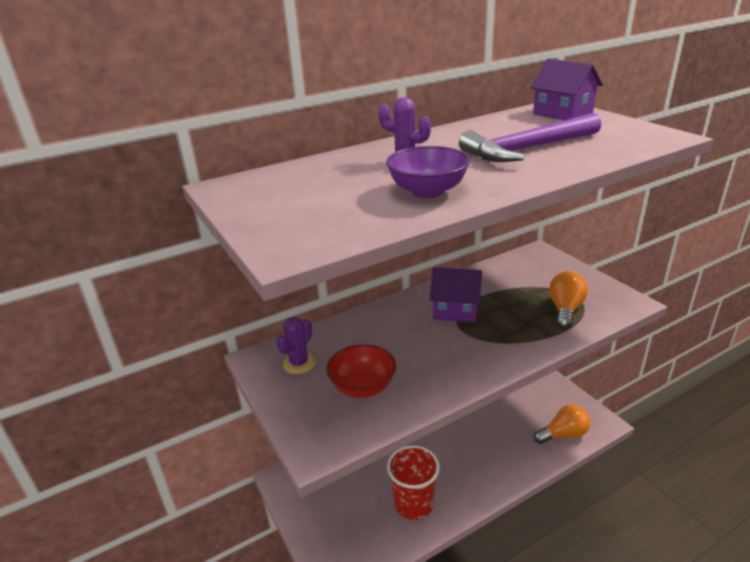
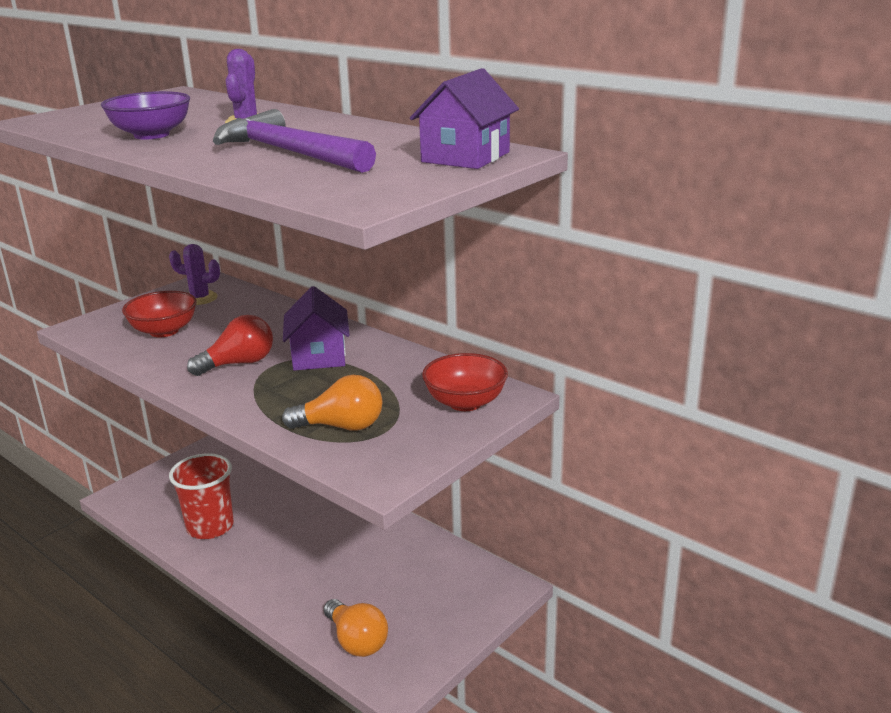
camera: 70 degrees right, 5 degrees down
none -> red light bulb [187,315,273,376]
none -> red bowl [422,353,508,411]

